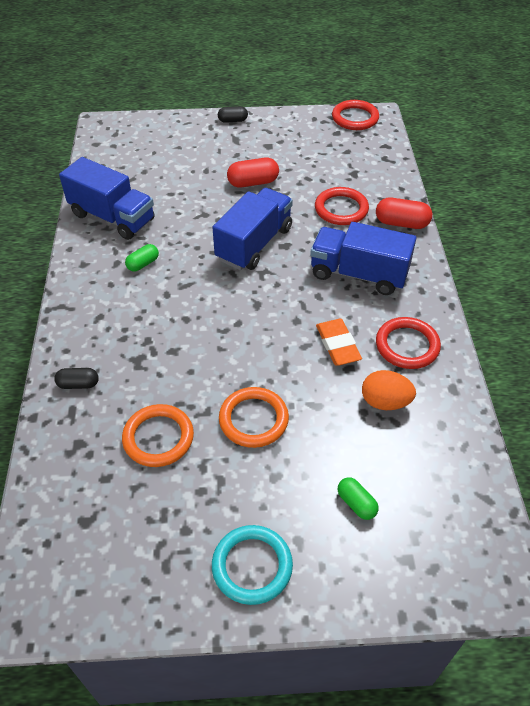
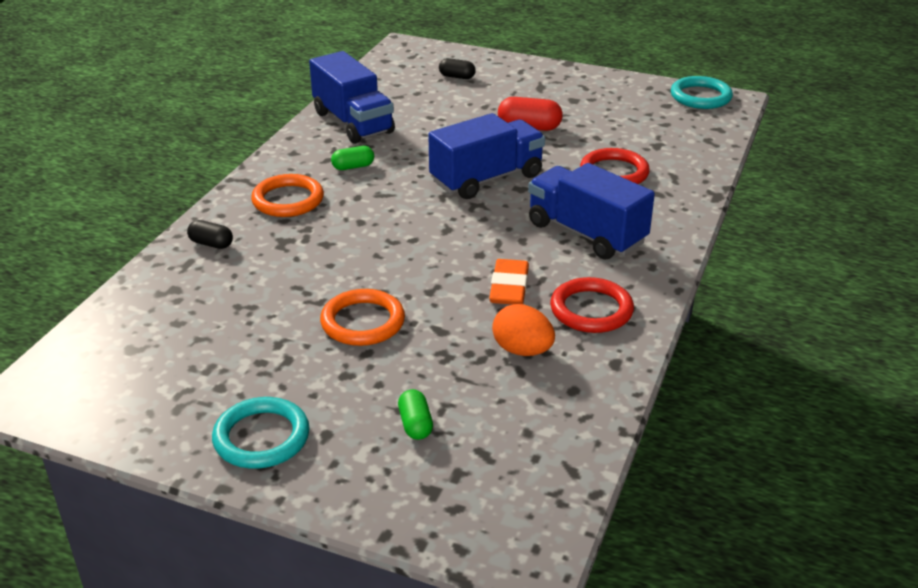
camera: 25 degrees right, 15 degrees down
orange ring [122,404,194,467] -> orange ring moved to [251,174,324,217]
black capsule [218,106,248,123] -> black capsule moved to [439,58,476,79]
red ring [332,100,379,130] -> turquoise ring [671,76,733,109]
red capsule [376,197,432,229] -> none

